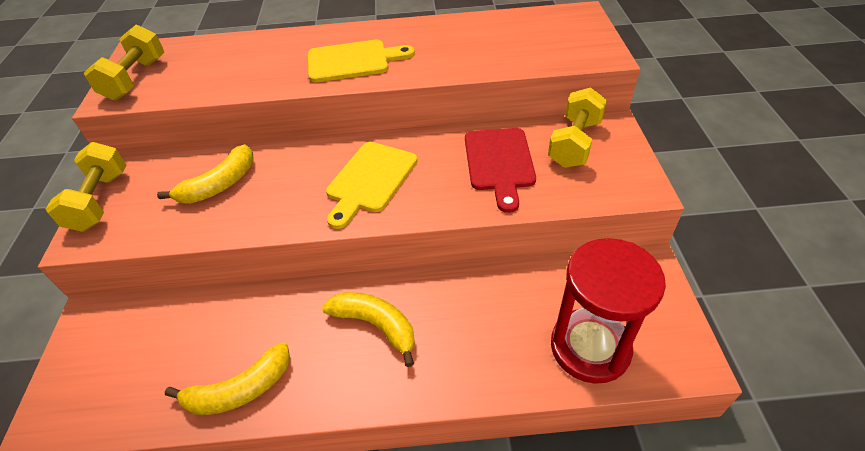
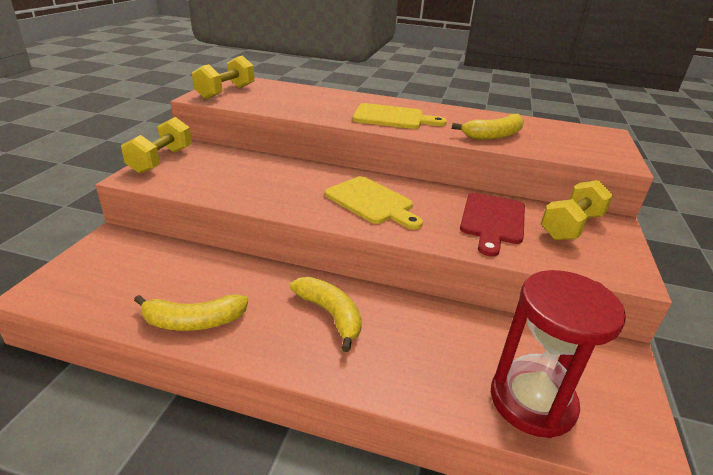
camera: 15 degrees right, 15 degrees down
yellow banana [157,144,254,204] -> yellow banana moved to [452,114,524,140]
yellow cutting board [326,142,417,229] -> yellow cutting board turned 90 degrees counterclockwise [325,176,423,229]

